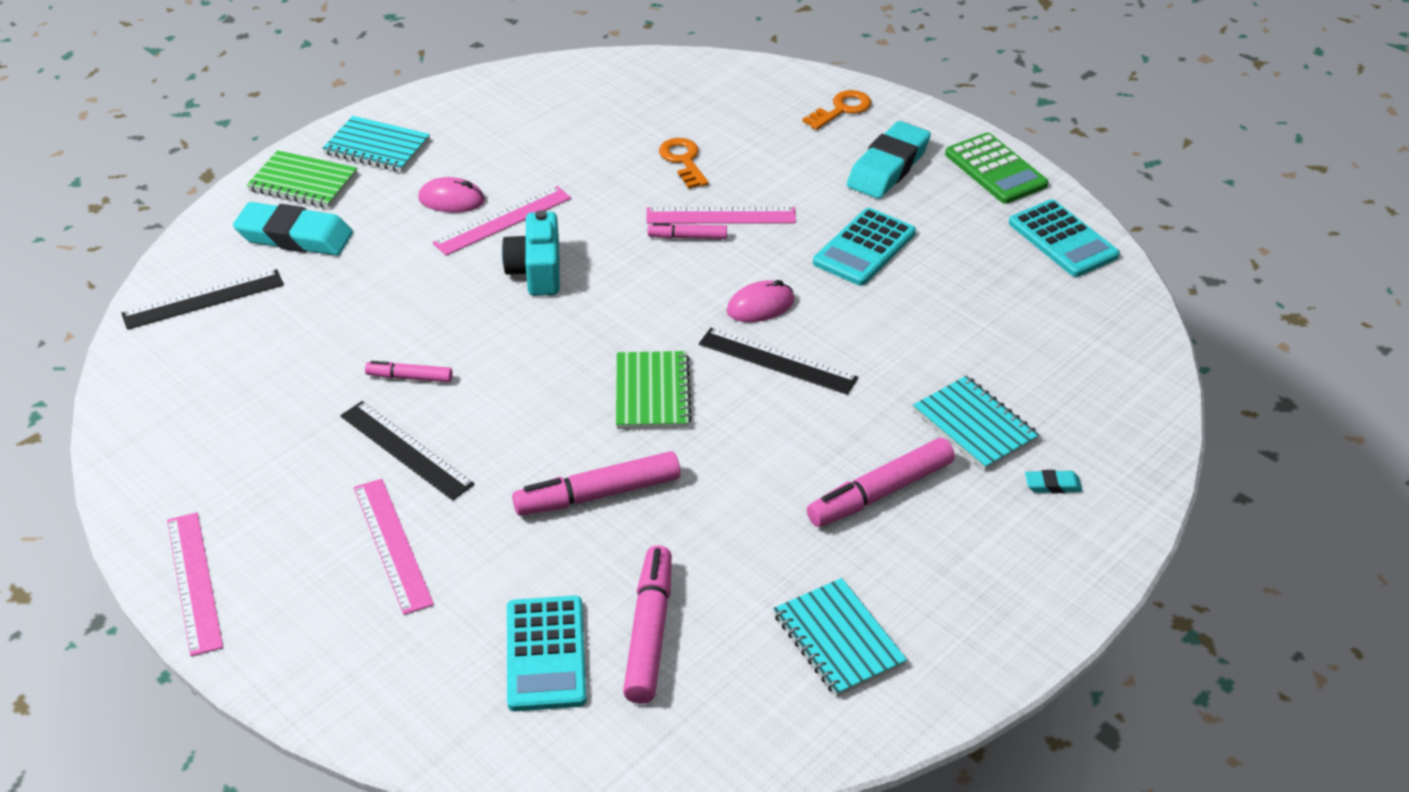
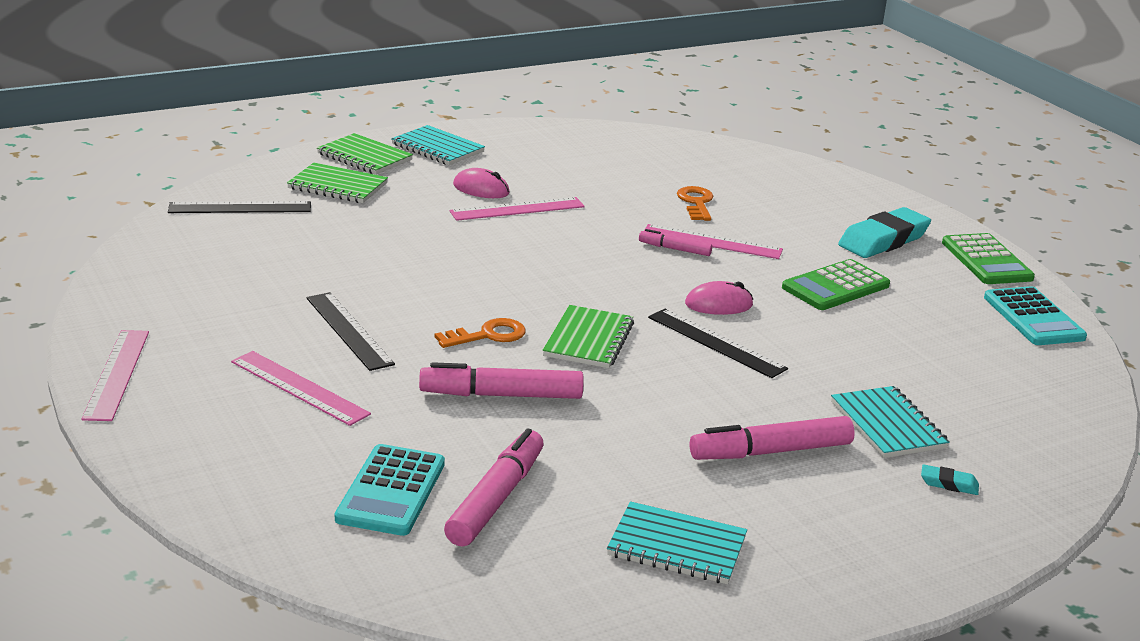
camera: 15 degrees right, 15 degrees down
turquoise eraser [233,202,353,256] -> green notebook [287,163,388,203]
pink ruler [354,479,434,615] -> pink ruler turned 45 degrees counterclockwise [231,351,371,426]
pink marker [365,361,453,382] -> none
turquoise camera [502,210,560,296] -> none
turquoise notebook [773,578,907,697] -> turquoise notebook turned 60 degrees counterclockwise [607,501,747,584]
orange key [802,90,871,130] -> orange key moved to [434,318,526,348]
turquoise calculator [813,208,916,286] -> green calculator [782,259,890,310]

